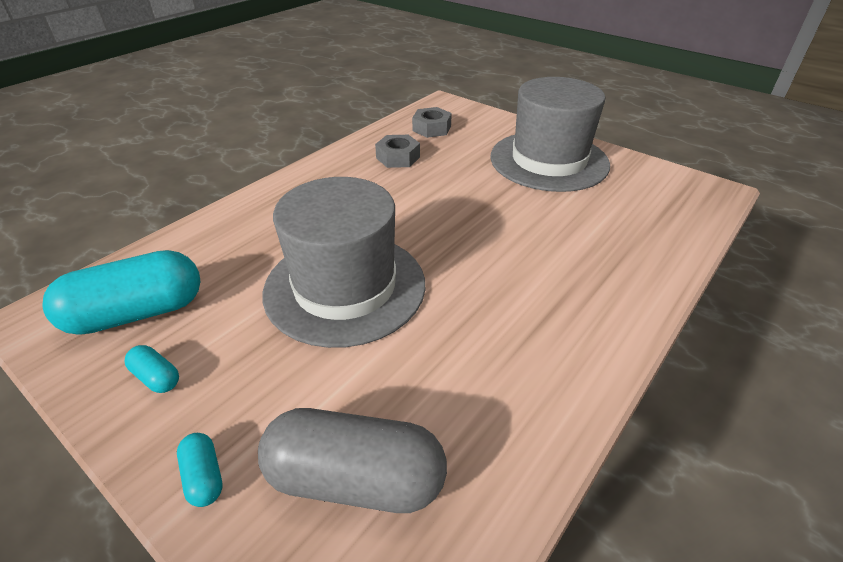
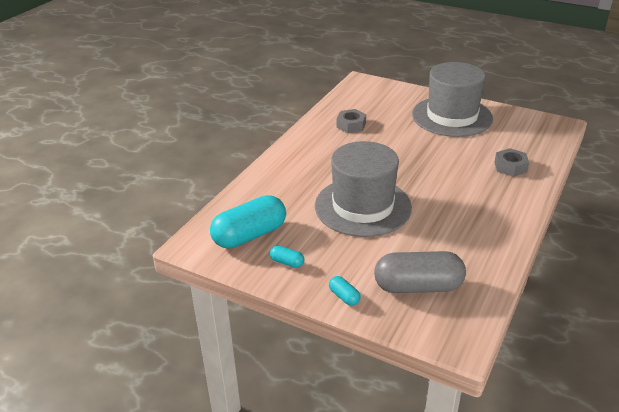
camera: 10 degrees left, 5 degrees down
grey nut [412,107,452,138] -> grey nut moved to [494,148,529,177]

